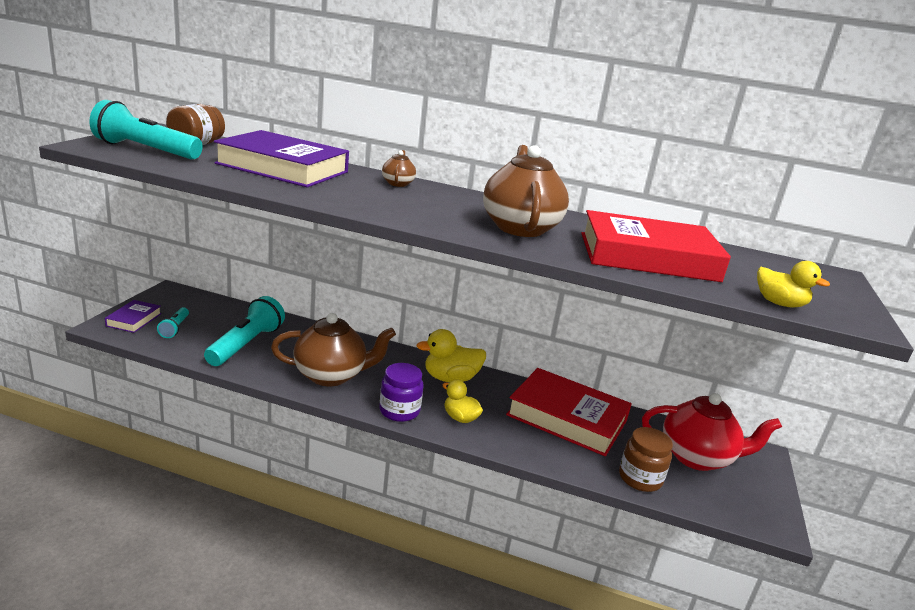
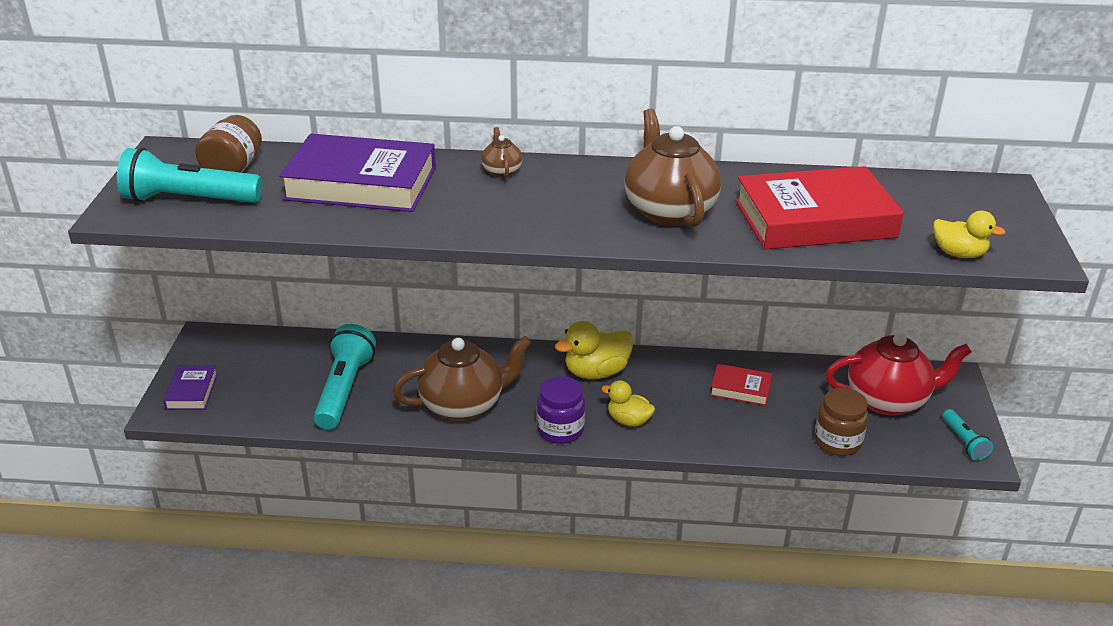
camera: 10 degrees left, 10 degrees up
turquoise flashlight [157,307,189,338] -> turquoise flashlight moved to [942,409,993,461]
red book [506,368,632,456] -> red book [710,364,772,406], size x0.47

